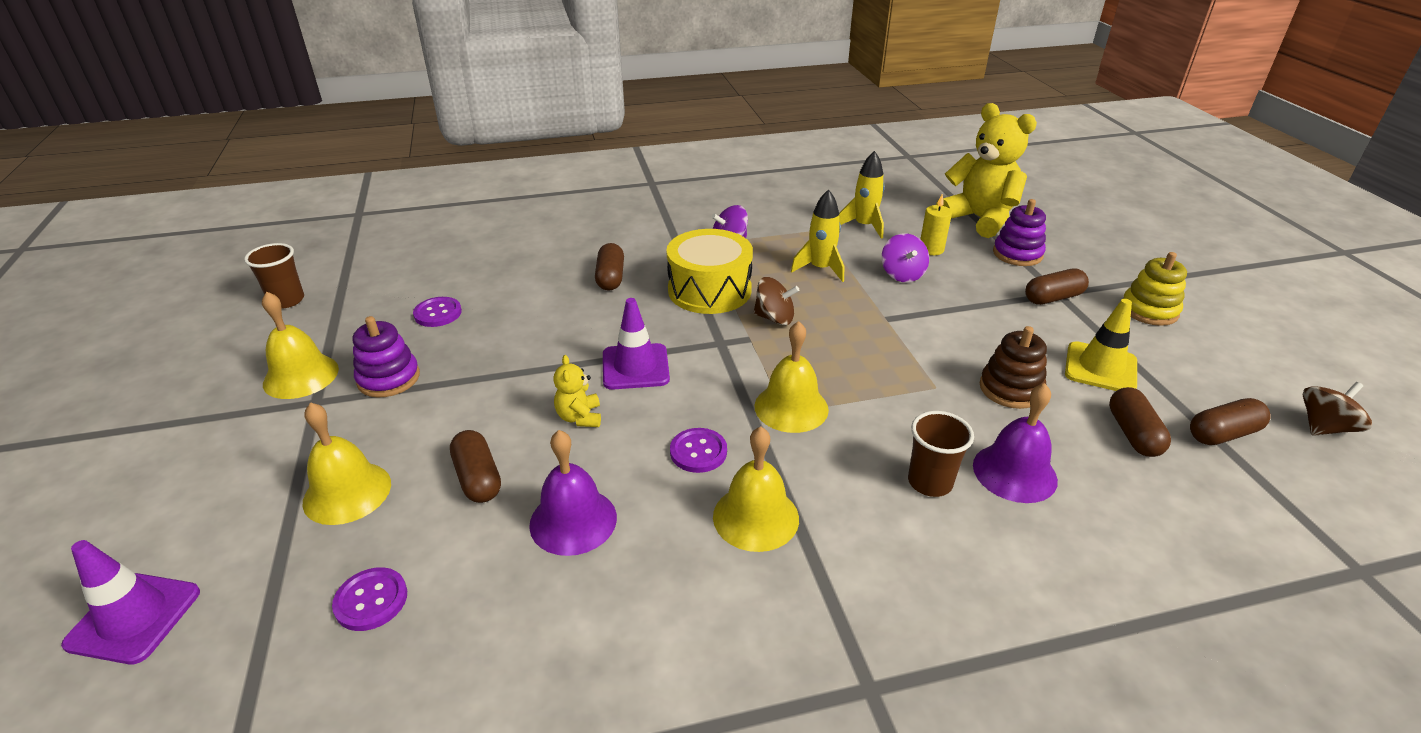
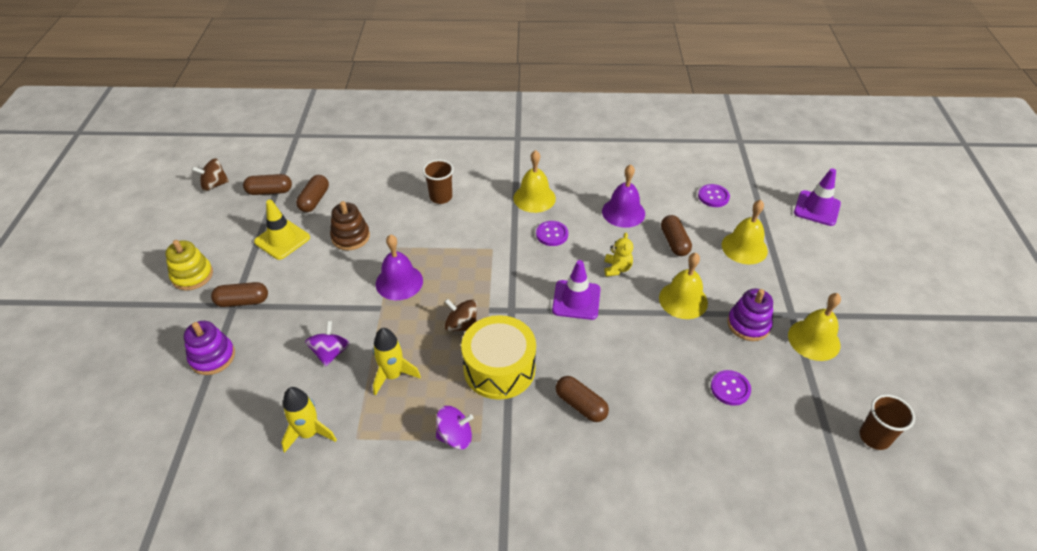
camera: 165 degrees left, 10 degrees up
brown capsule [595,243,624,291] -> brown capsule turned 60 degrees counterclockwise [556,376,609,422]
yellow bell [755,321,829,433] -> yellow bell moved to [659,253,708,319]
yellow candle [920,194,952,255] -> none
yellow teddy bear [936,103,1037,238] -> none
purple bell [973,383,1058,503] -> purple bell moved to [376,234,423,300]

